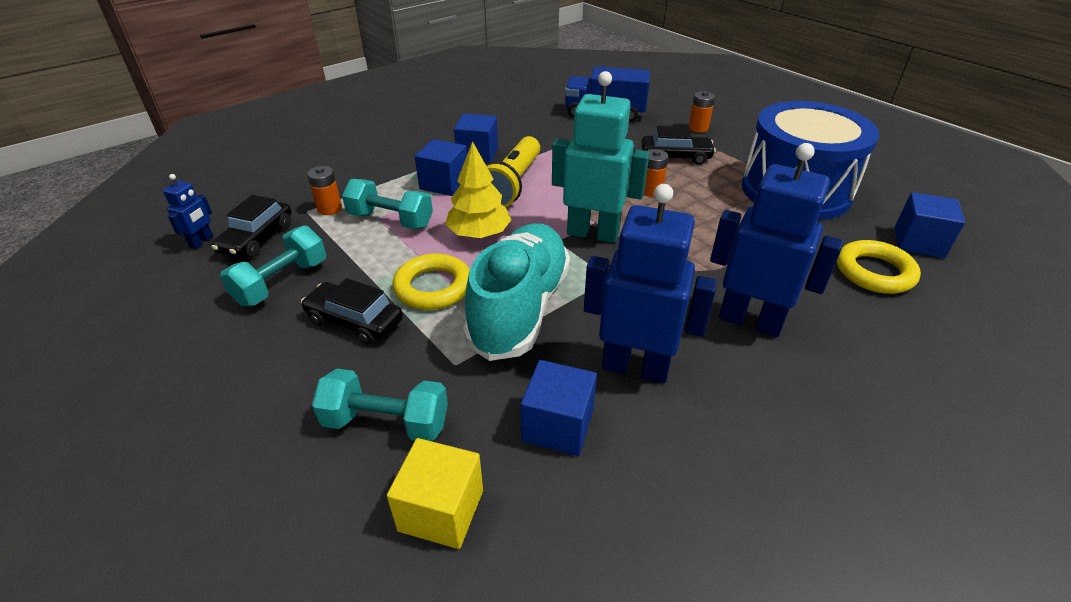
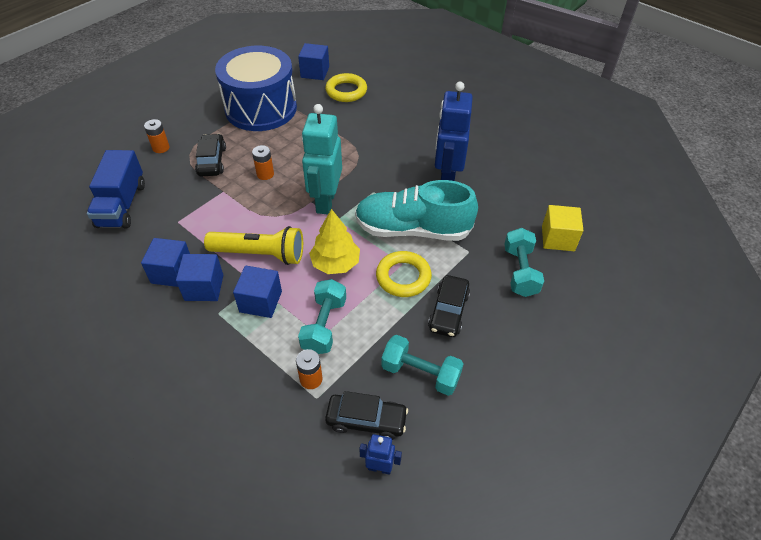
camera: 100 degrees left, 10 degrees up
blue cube [521,360,597,456] -> blue cube moved to [141,238,190,287]
blue robot [710,143,843,337] -> none

